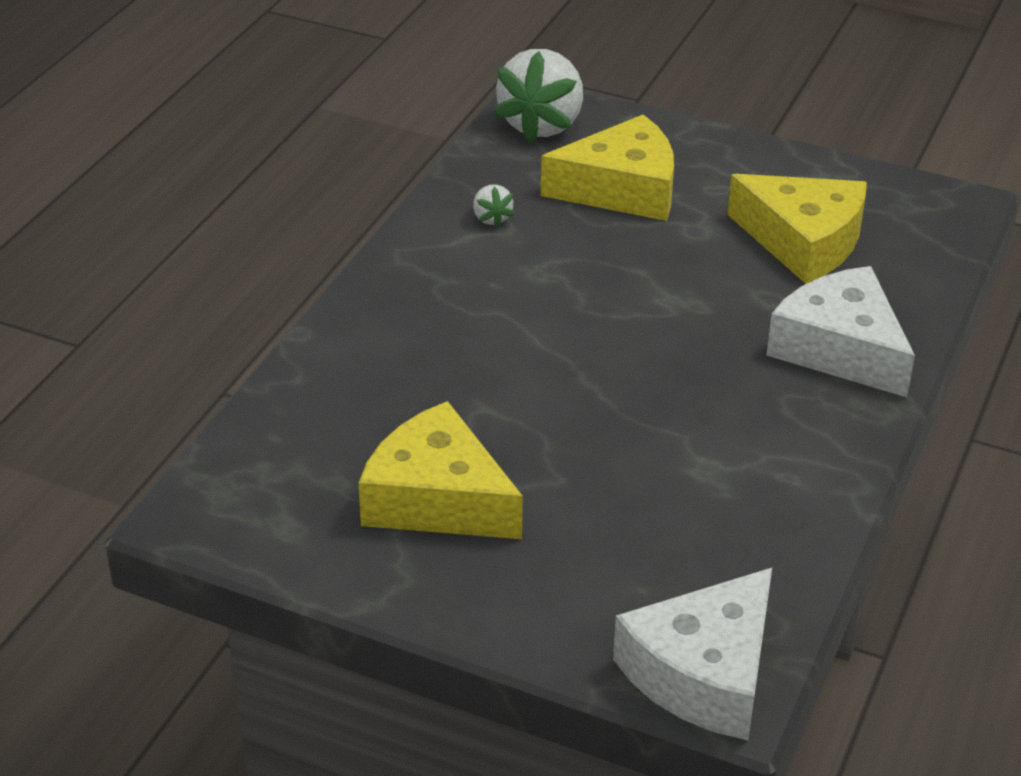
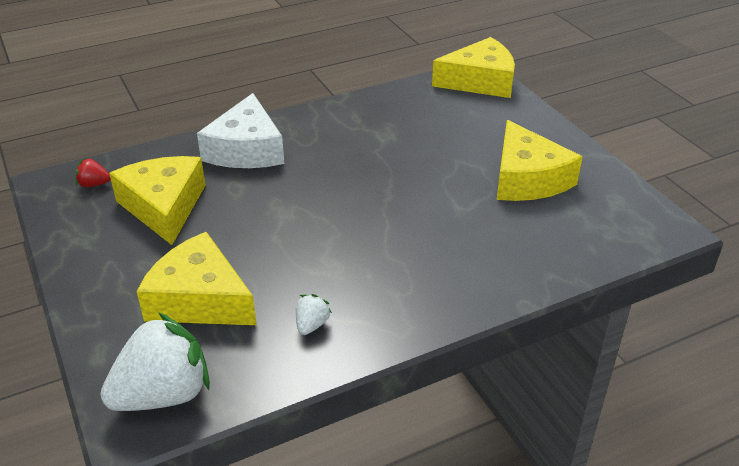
camera: 140 degrees left, 0 degrees up
white cheese [613,568,772,740] -> yellow cheese [432,37,515,98]
none -> red strawberry [75,158,111,187]

